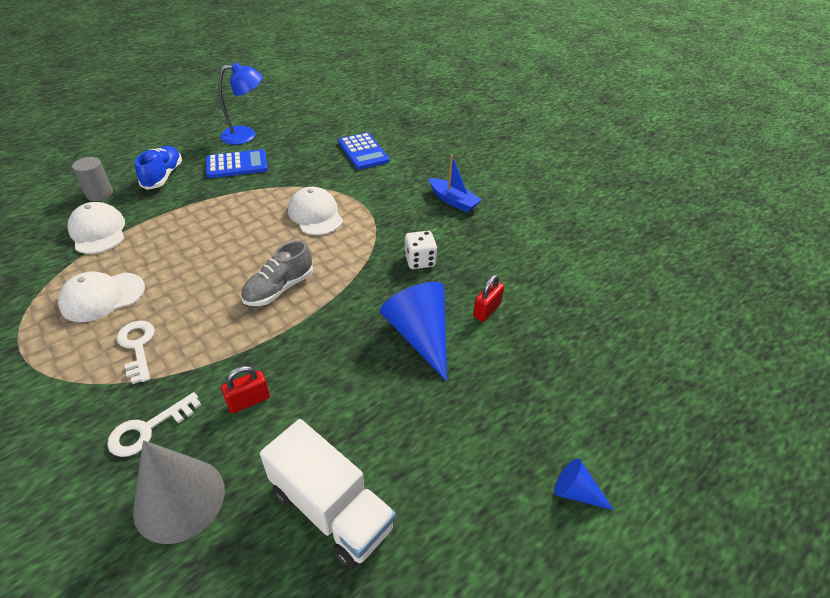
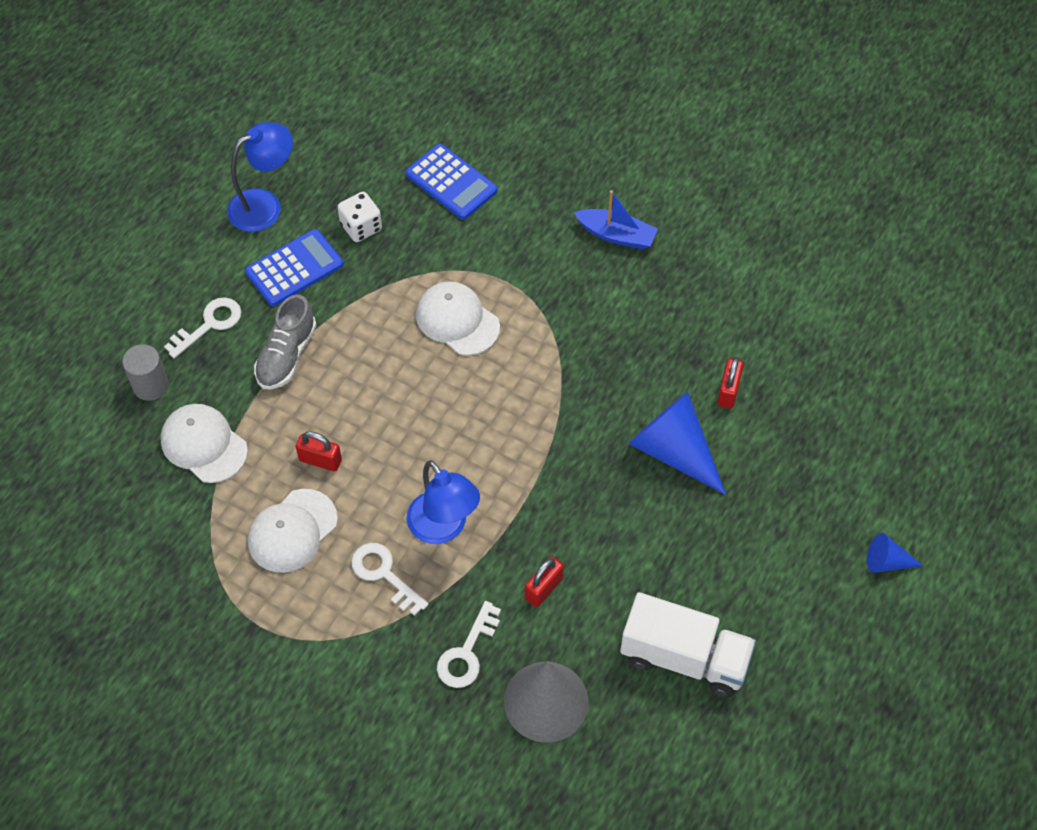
camera: 20 degrees left, 15 degrees up
blue shoe [135,146,182,190] -> white key [164,297,241,359]
grey shoe [241,240,313,306] -> grey shoe moved to [254,294,317,389]
white dice [404,231,437,269] -> white dice moved to [337,192,382,242]
none -> red padlock [296,431,342,471]
none -> blue lamp [406,460,480,544]

